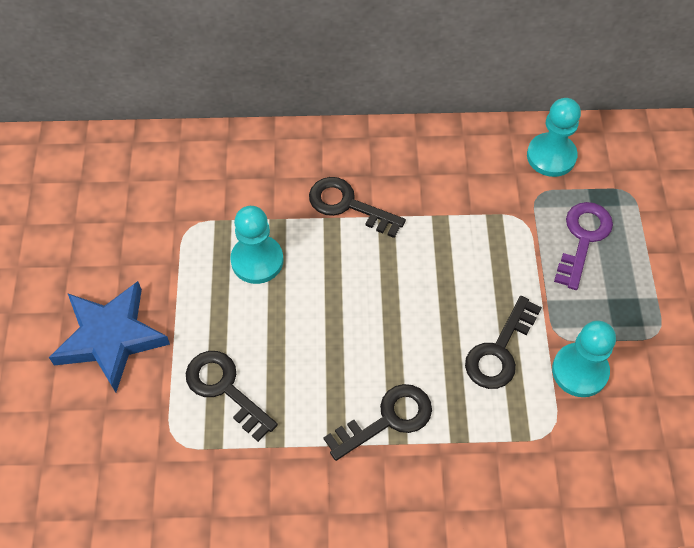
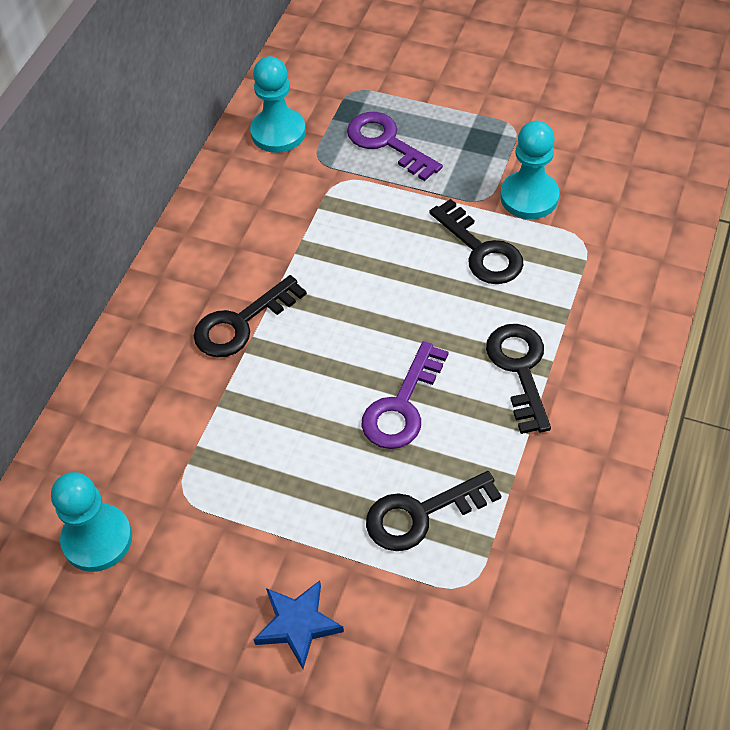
camera: 65 degrees left, 5 degrees down
blue star [49,281,170,393] -> blue star [254,580,344,669], size x0.58
turquoise pawn [230,206,283,284] -> turquoise pawn moved to [51,472,132,572]
none -> purple key [361,341,448,449]

